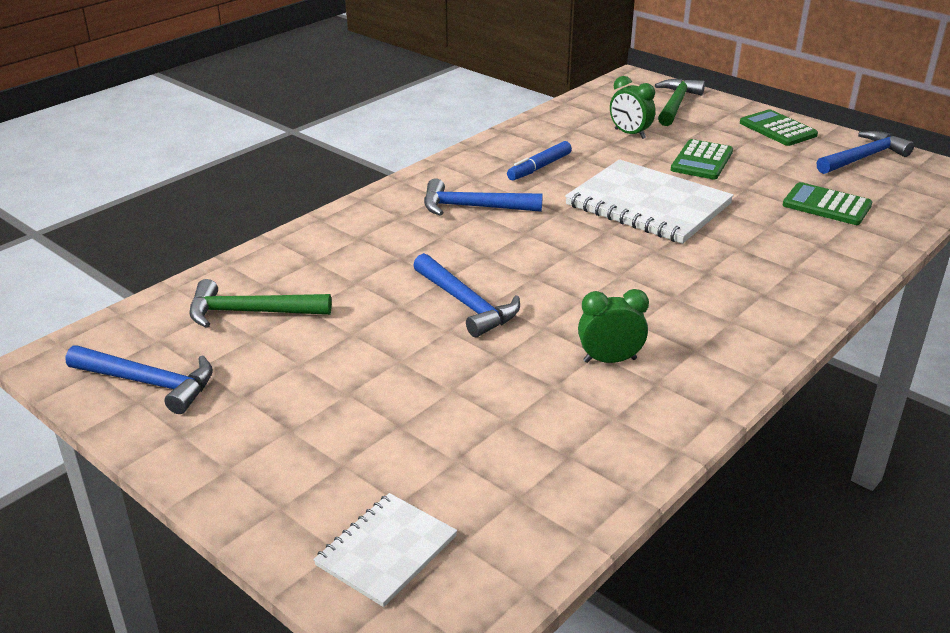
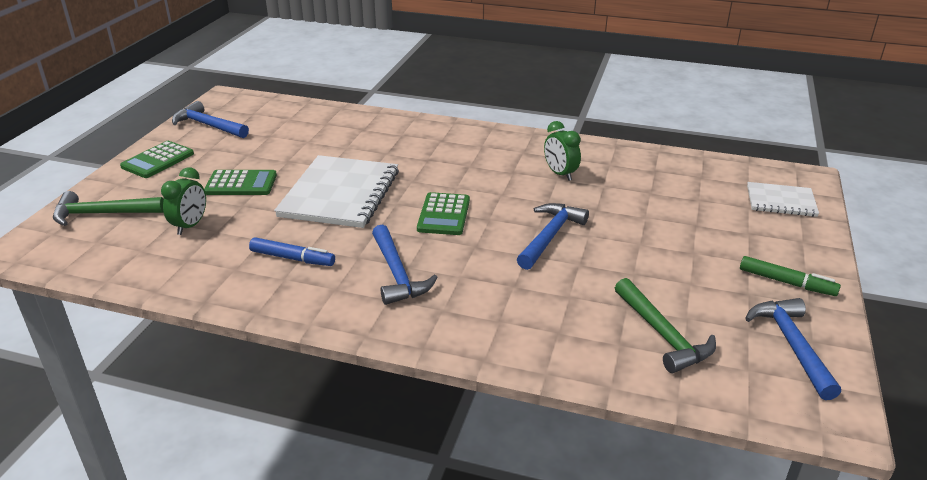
camera: 115 degrees left, 0 degrees up
green calculator [783,182,872,225] -> green calculator moved to [417,192,470,235]
none -> green marker [740,256,841,296]

